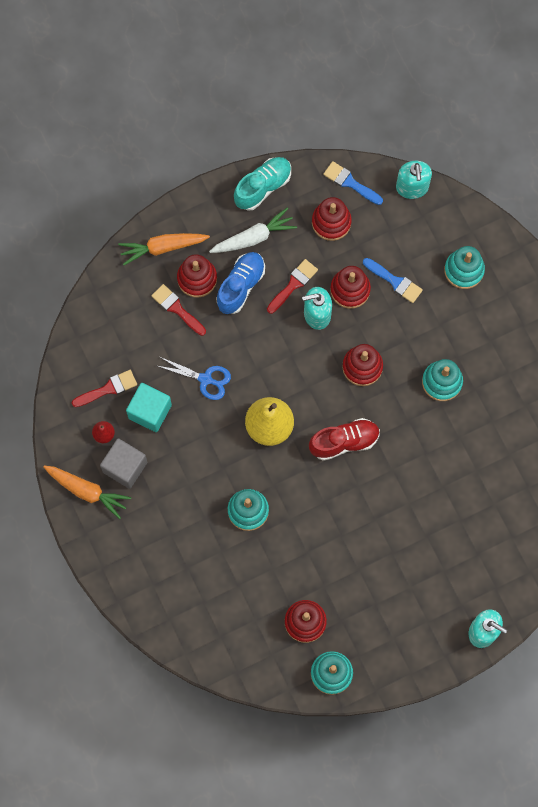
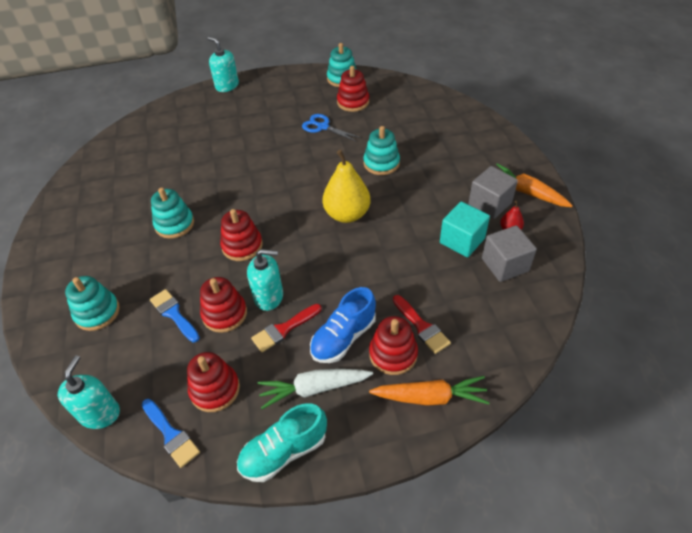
camera: 165 degrees left, 25 degrees down
red brush [72,370,137,407] -> grey cube [482,225,537,282]
blue scissors [158,357,231,400] -> blue scissors moved to [302,114,361,142]
red shoe [309,418,380,461] -> none

